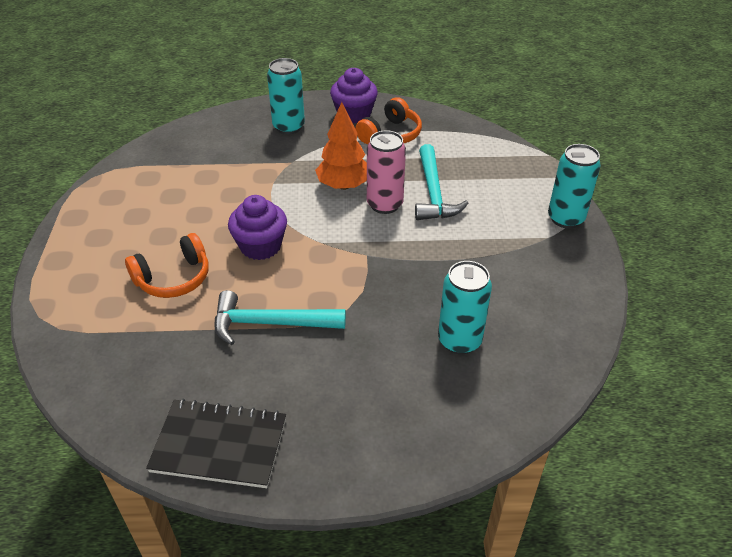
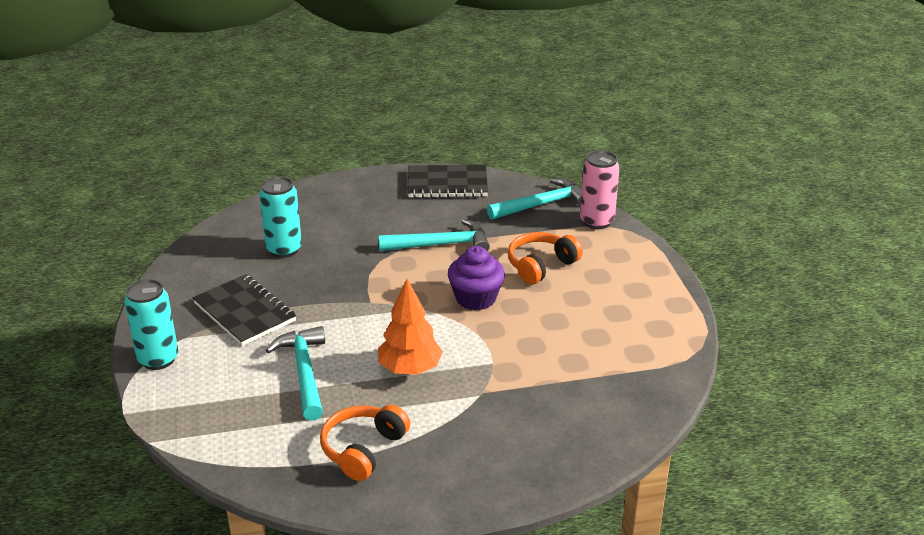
camera: 170 degrees right, 10 degrees down
turquoise can [267,58,305,134] -> none
purple cupcake [330,68,378,124] -> none
pink can [367,130,406,214] -> pink can moved to [580,150,620,229]
none -> black notebook [193,274,296,346]
none -> turquoise hammer [487,178,582,220]

